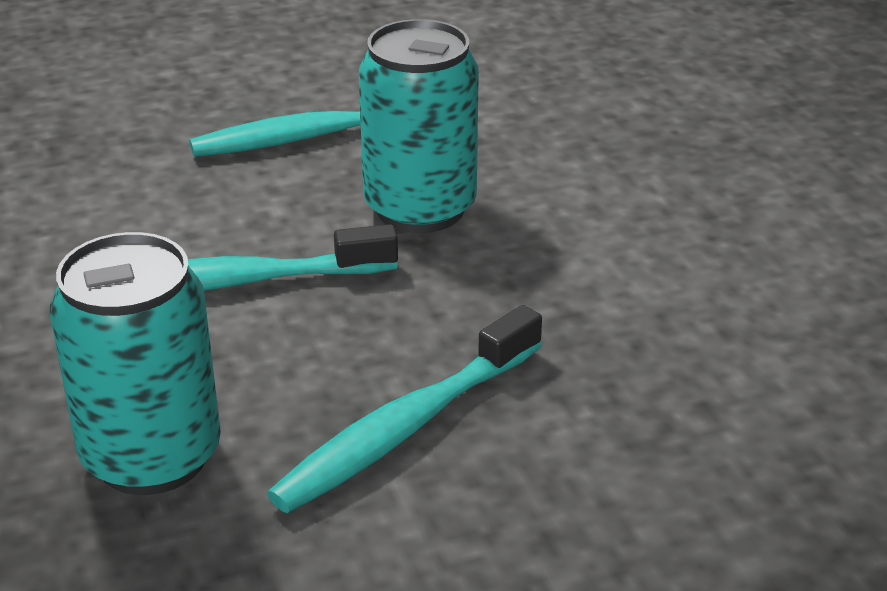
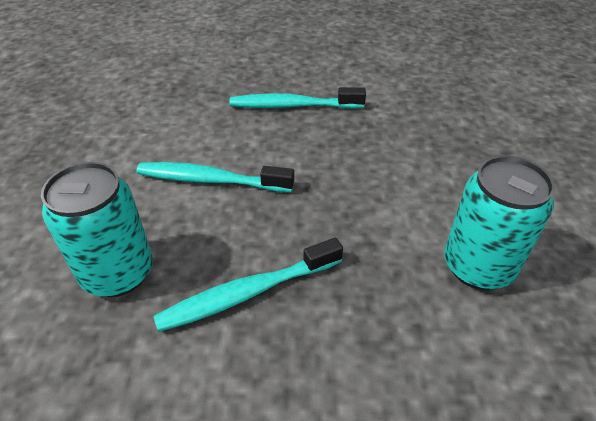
camera: 20 degrees right, 10 degrees up
turquoise can [359,19,479,233] -> turquoise can moved to [444,156,555,290]

